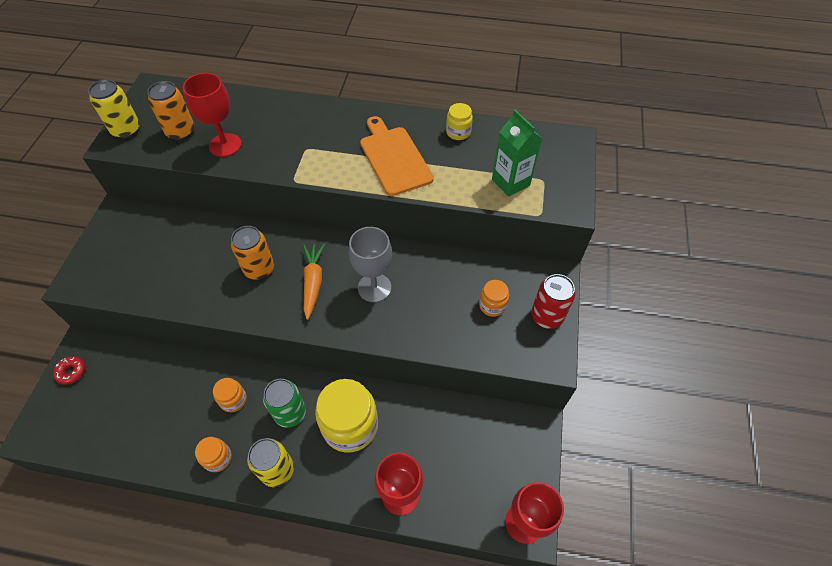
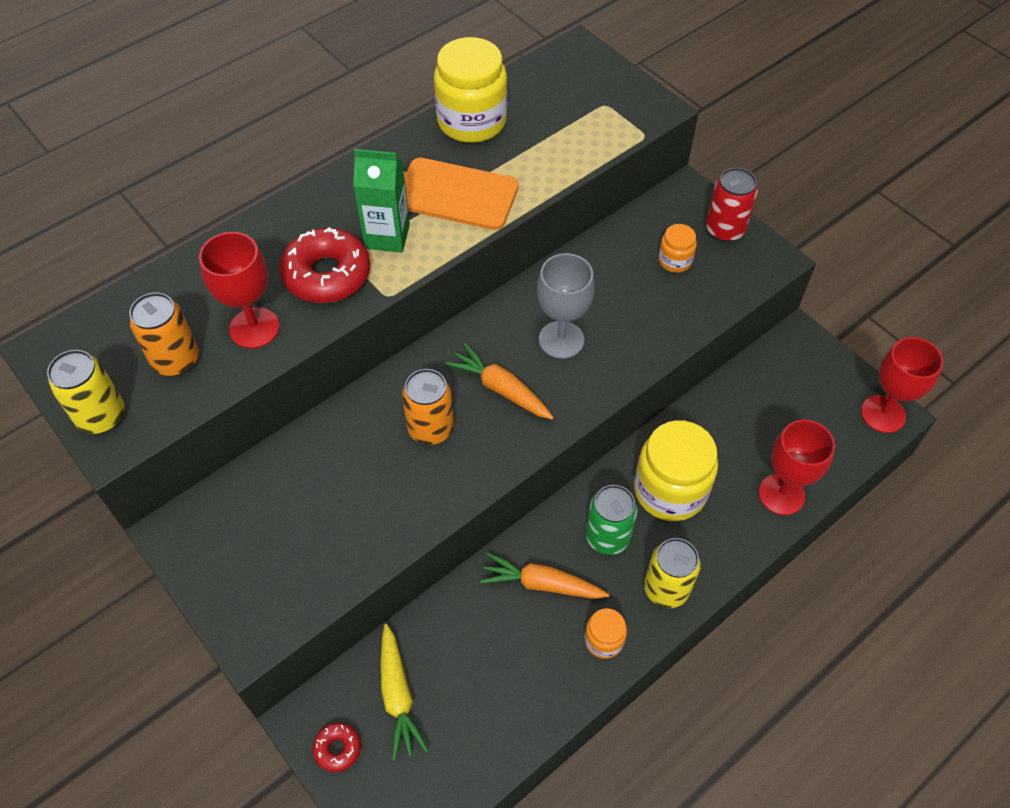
camera: 50 degrees left, 0 degrees up
orange jar [213,378,247,412] -> orange carrot [480,553,609,599]
yellow jar [446,103,473,140] -> yellow jar [434,37,507,143], size x2.04
green carton [492,110,542,197] -> green carton moved to [353,149,410,253]
none -> red donut [279,227,370,303]
none -> yellow carrot [380,624,429,761]

